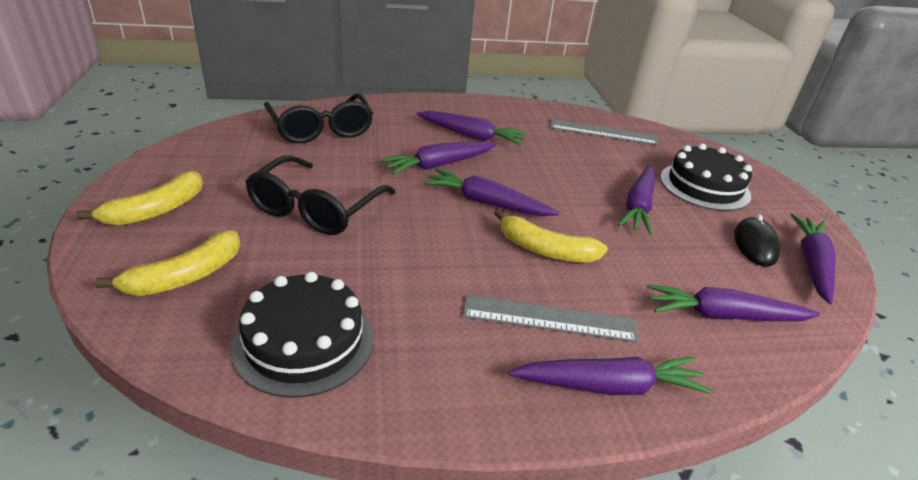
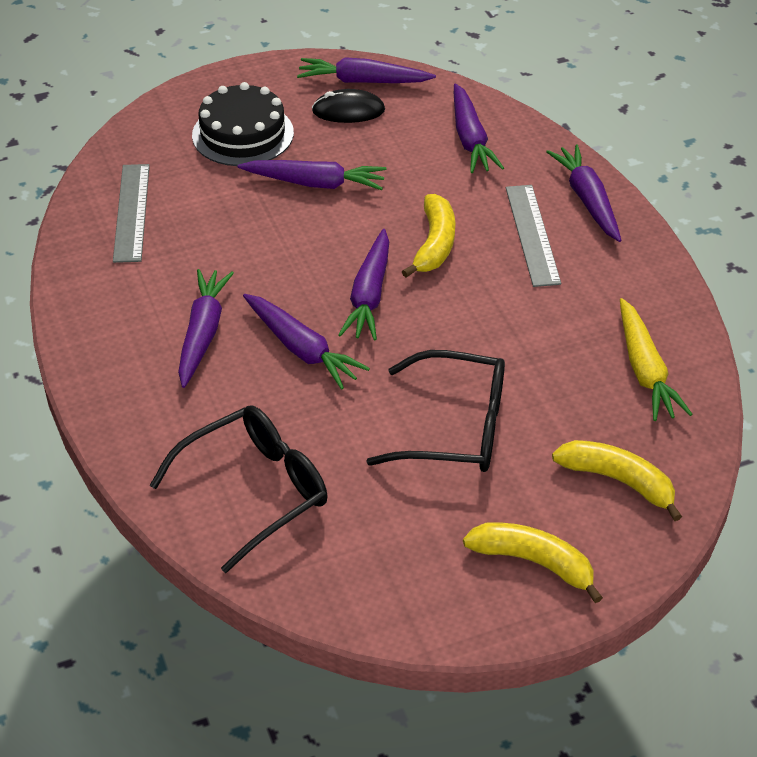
camera: 100 degrees left, 10 degrees up
black cake [232,272,374,398] -> yellow carrot [620,298,692,421]

